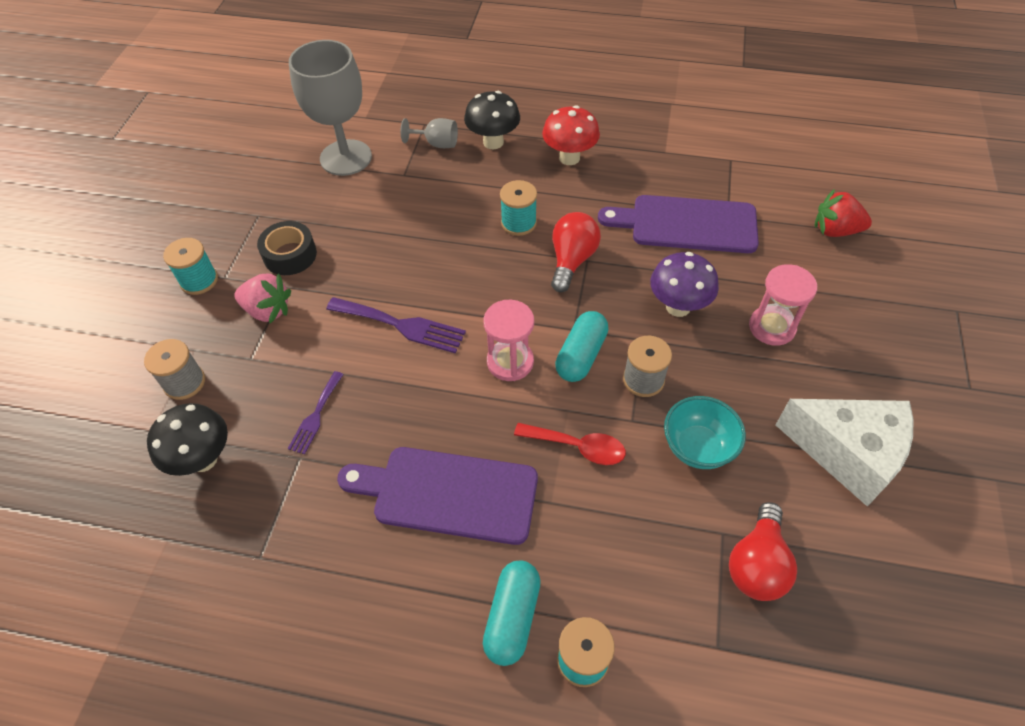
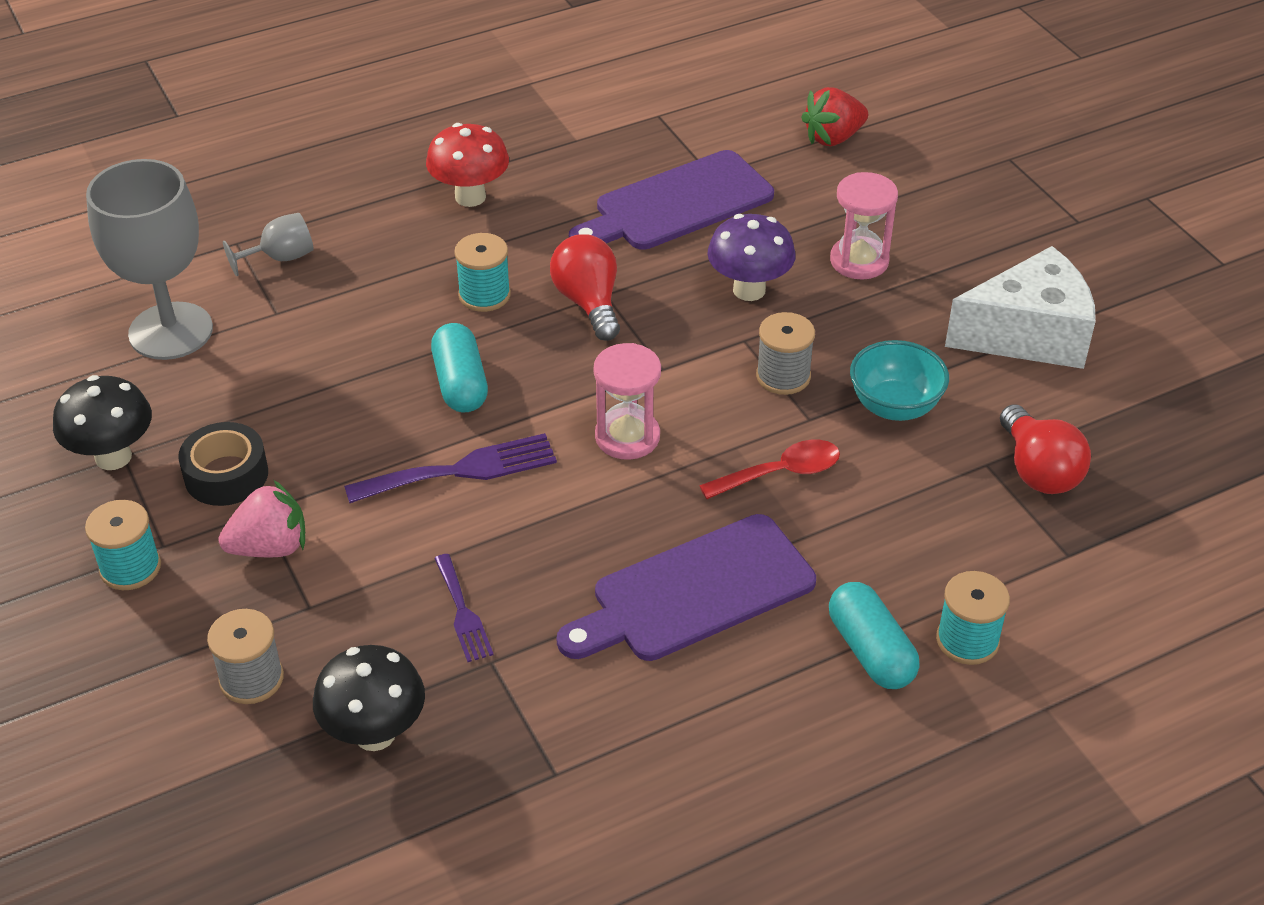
camera: 40 degrees left, 10 degrees down
black mushroom [464,91,520,150] -> black mushroom moved to [53,375,152,470]
turquoise capsule [555,311,609,382] -> turquoise capsule moved to [431,323,488,412]

